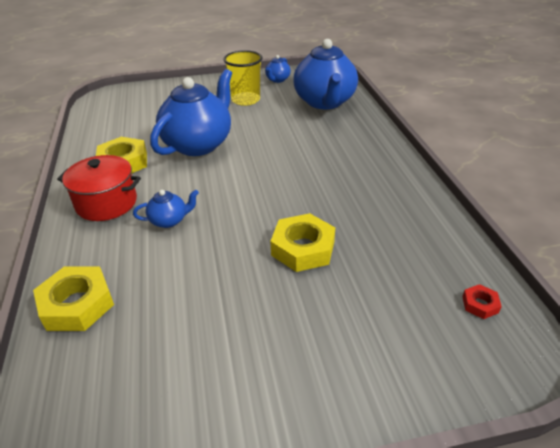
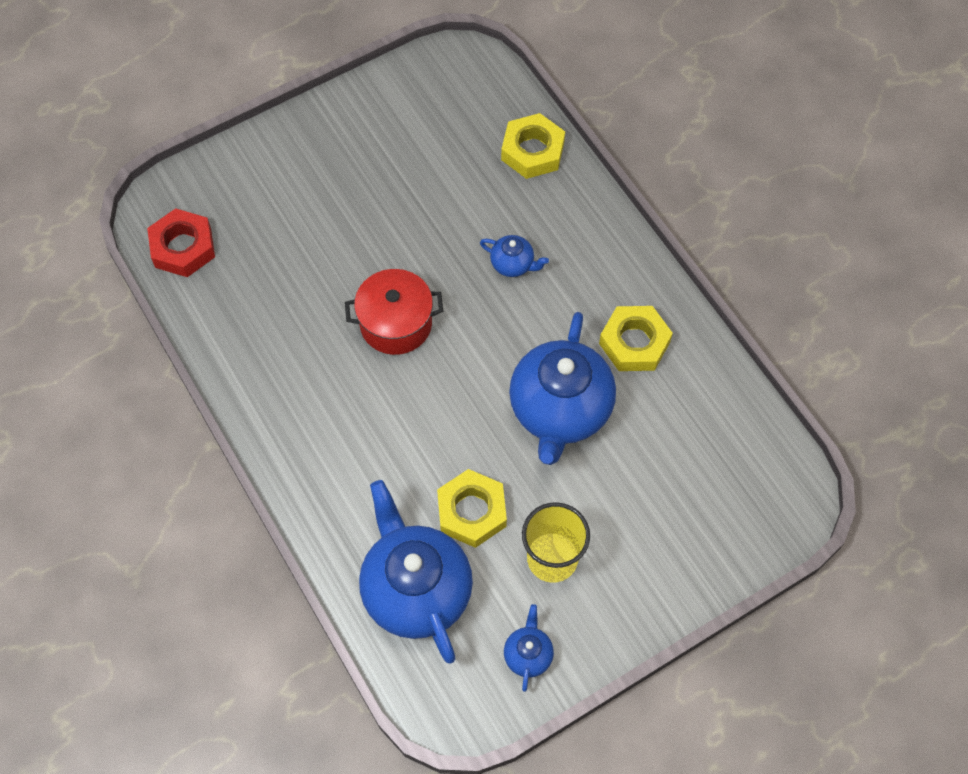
camera: 160 degrees right, 25 degrees up
red pot [57,155,141,221] -> red pot moved to [345,269,443,355]
blue teapot [133,190,199,228] -> blue teapot turned 120 degrees counterclockwise [480,235,549,277]
yellow nut [271,213,335,272] -> yellow nut moved to [437,469,507,548]
red nut [462,284,502,319] -> red nut [147,208,215,277], size x2.08

